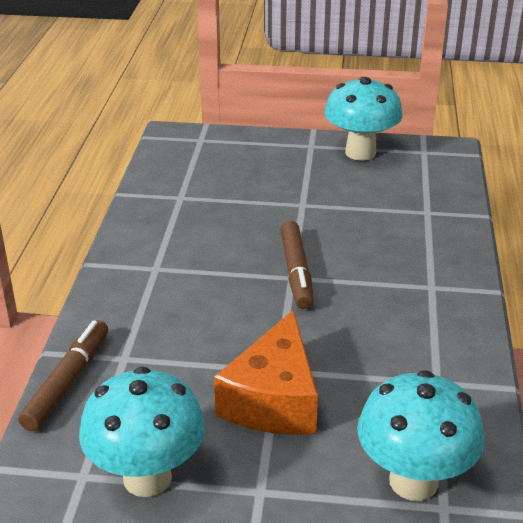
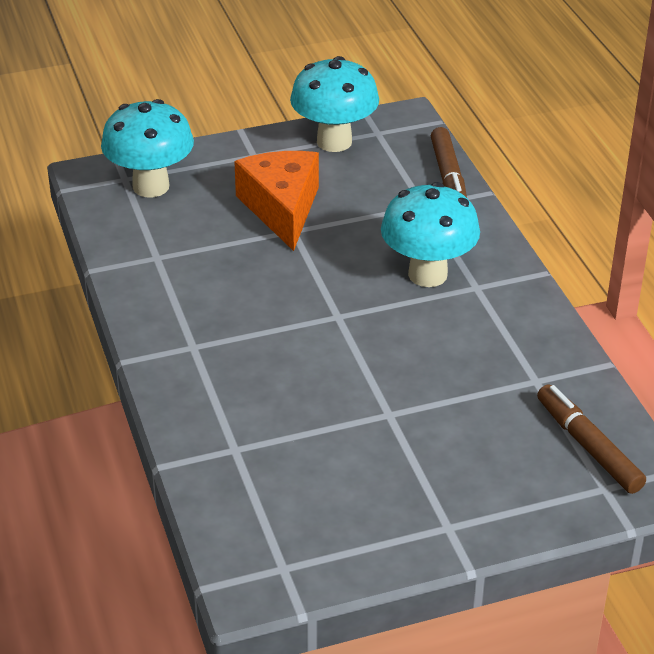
camera: 155 degrees right, 5 degrees up
brown marker [280,221,314,309] -> brown marker moved to [537,384,646,494]
turquoise mushroom [324,77,403,161] -> turquoise mushroom moved to [381,182,480,287]

